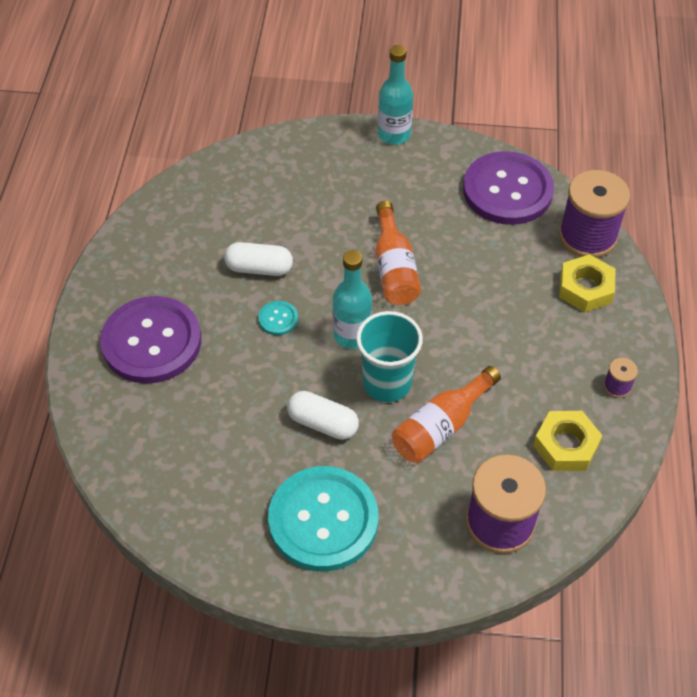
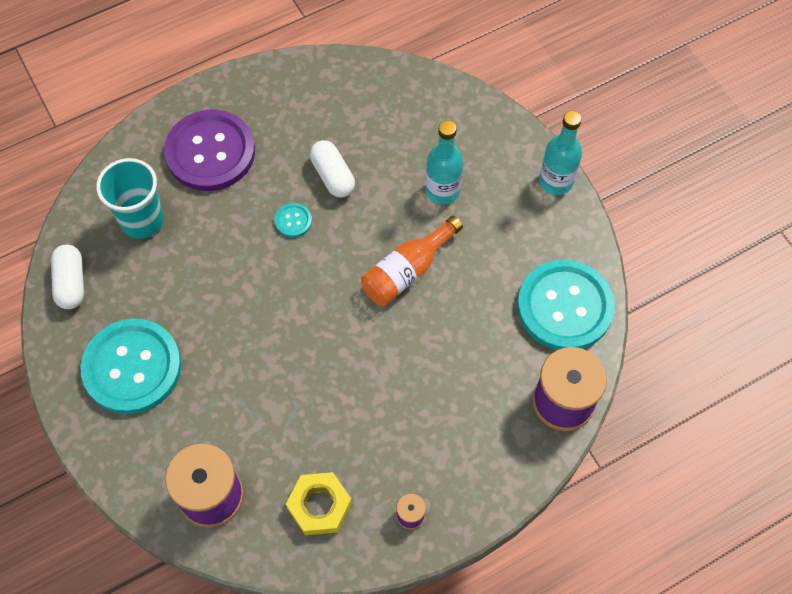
camera: 55 degrees right, 10 degrees up
white capsule [287,391,359,440] -> white capsule moved to [51,245,84,309]
turquoise bottle [333,250,372,349] -> turquoise bottle moved to [426,120,463,204]
turquoise cup [356,311,423,402] -> turquoise cup moved to [96,158,164,239]
orange bottle [392,366,501,463] -> none
purple button [463,151,554,225] -> turquoise button [517,260,615,350]
yellow nut [559,254,616,312] -> none

